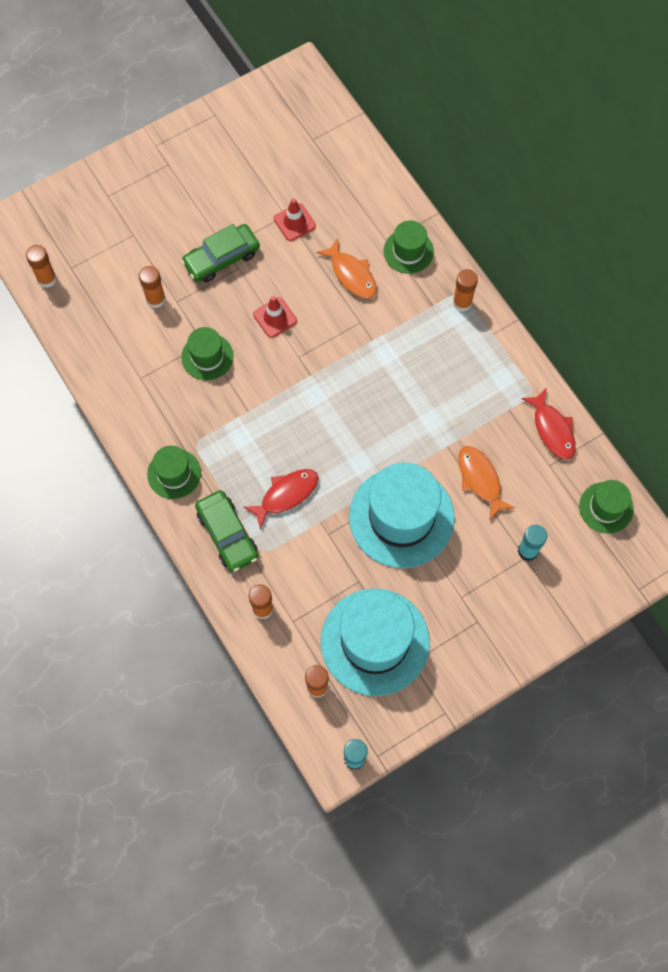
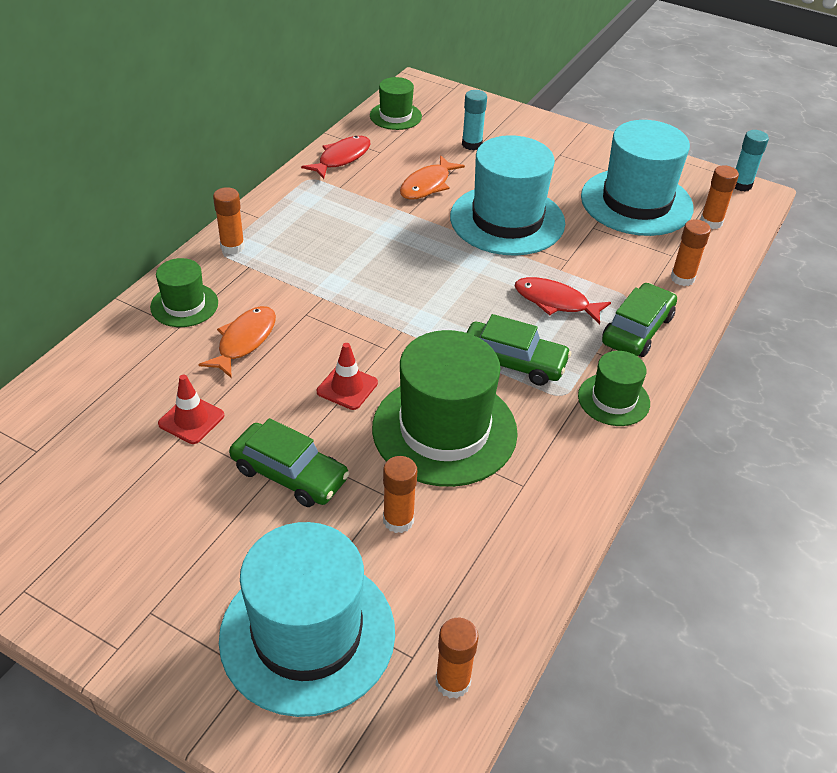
camera: 120 degrees left, 25 degrees down
green hat [181,327,233,380] -> green hat [372,330,518,487], size x1.94
none -> turquoise hat [219,522,395,717]
none -> green car [467,314,571,386]

